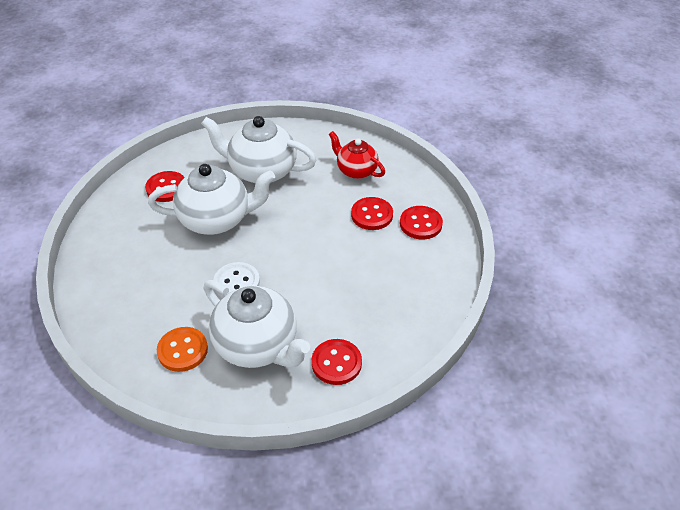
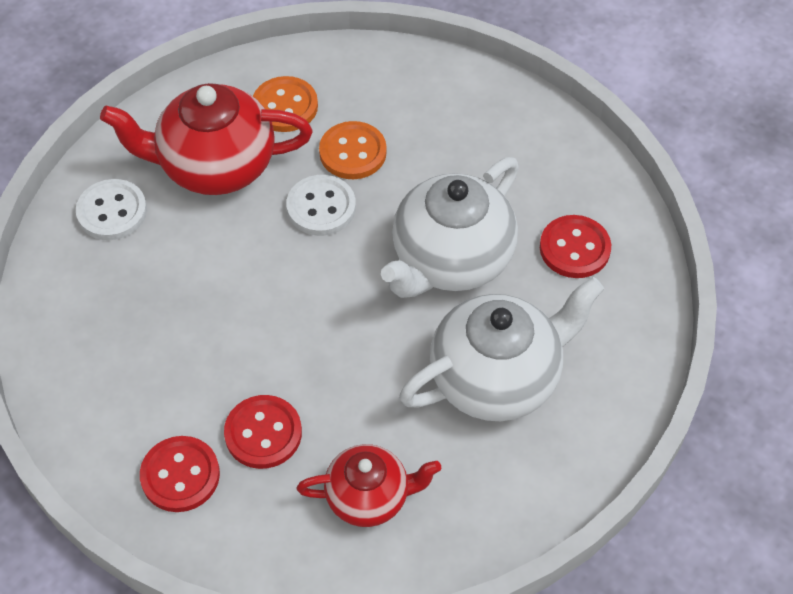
camera: 135 degrees right, 10 degrees up
white teapot [204,280,310,368] -> red teapot [100,83,312,195]
red button [312,339,362,385] -> white button [76,179,147,240]
none -> orange button [319,121,387,179]

